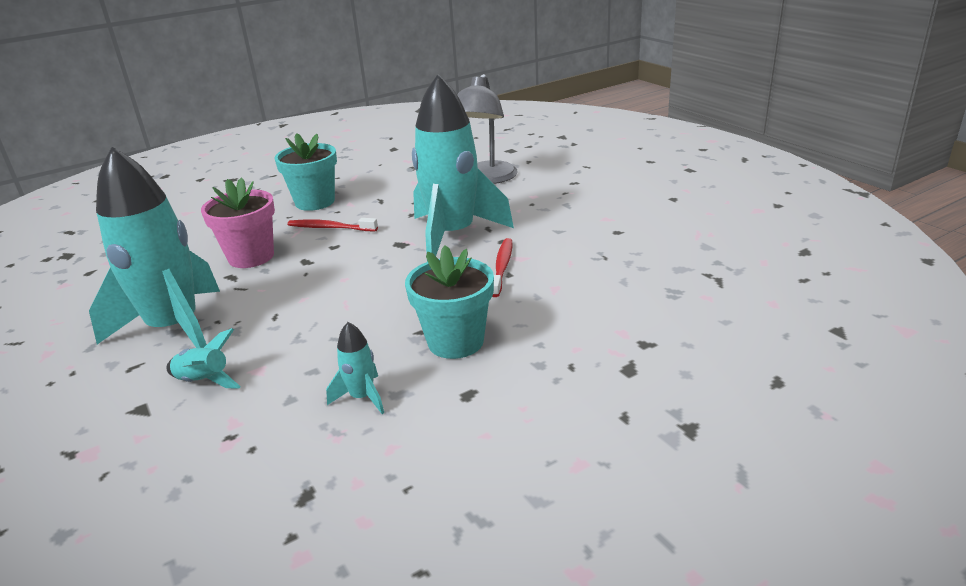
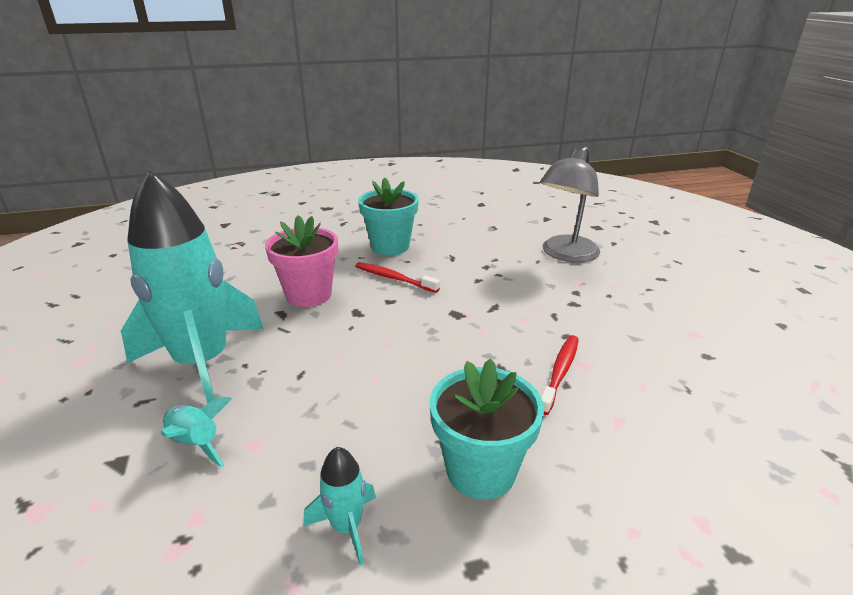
camera: 15 degrees right, 0 degrees up
turquoise rocket [412,74,514,262] -> none

